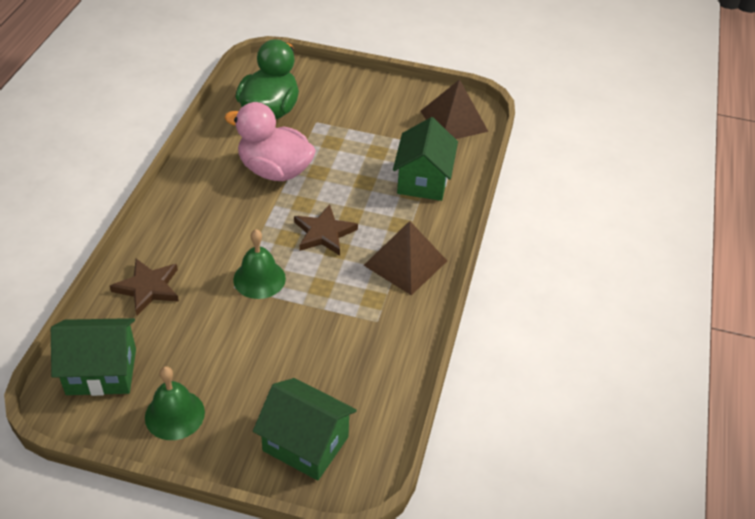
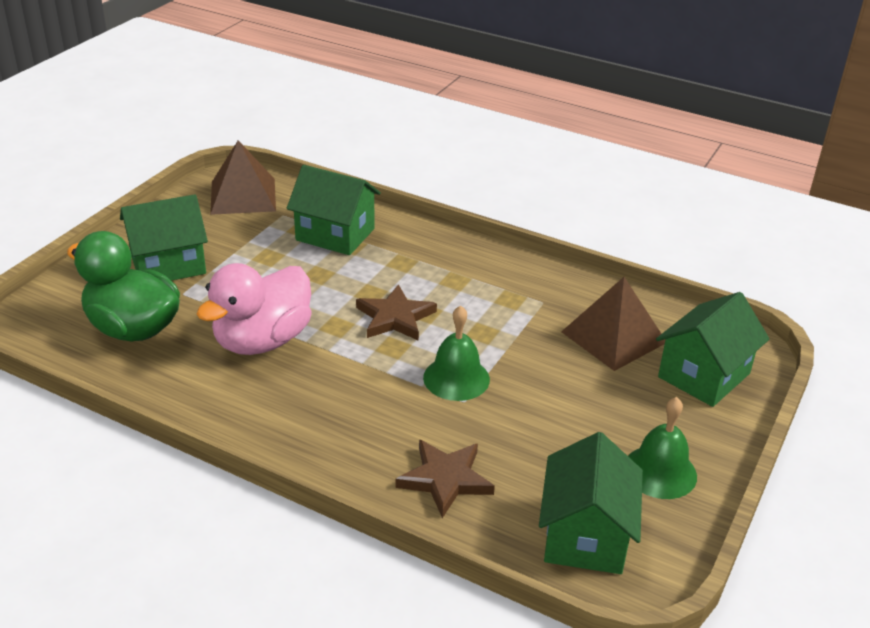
camera: 75 degrees left, 10 degrees down
brown pyramid [364,221,447,295] -> brown pyramid moved to [561,277,665,371]
none -> green house [120,194,208,281]

